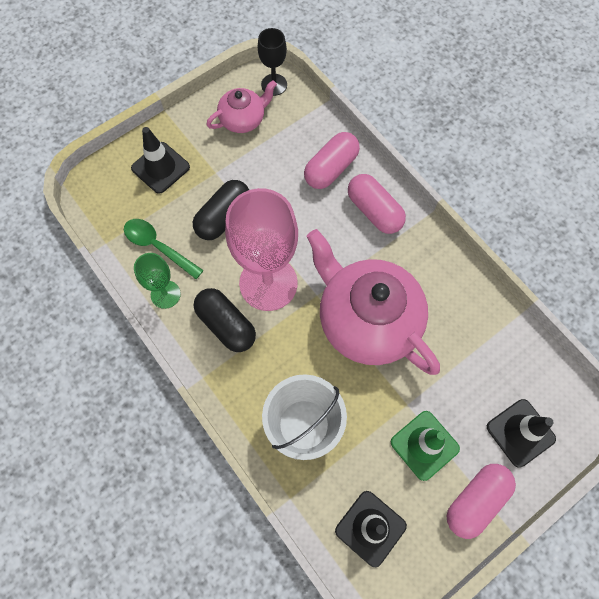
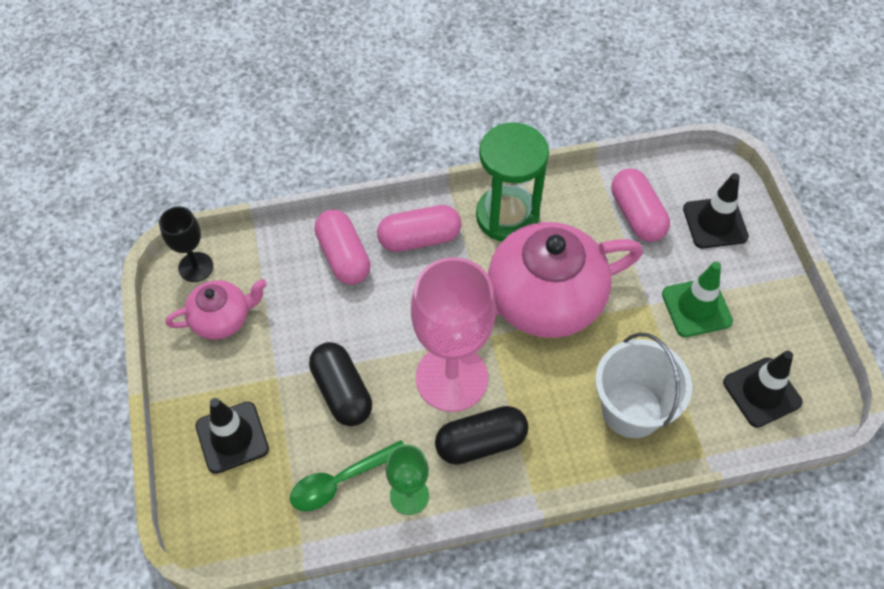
camera: 65 degrees left, 10 degrees down
pink teapot [206,80,277,133] -> pink teapot turned 75 degrees clockwise [165,279,267,340]
pink capsule [447,464,516,539] -> pink capsule moved to [611,168,670,242]
none -> green hourglass [476,123,549,241]

